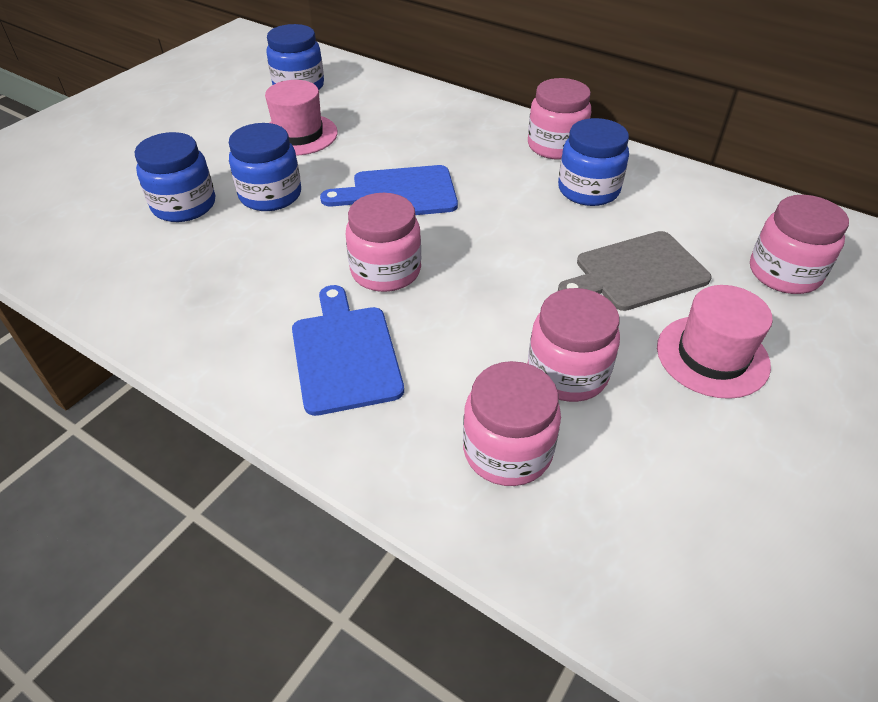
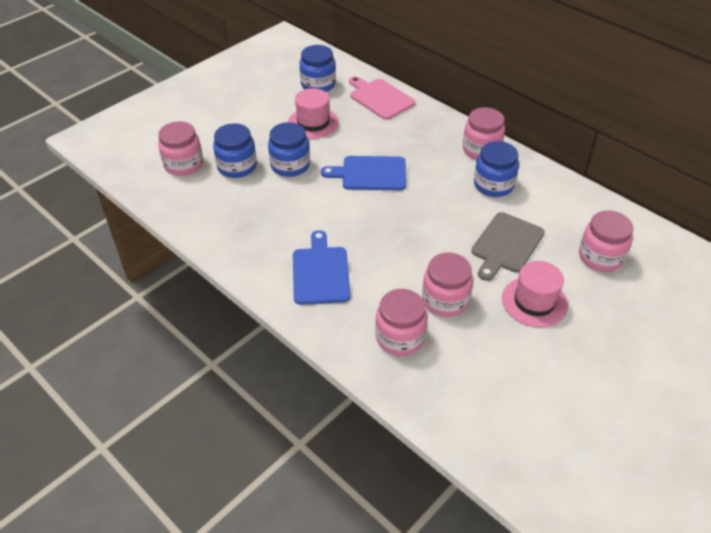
camera: 10 degrees right, 0 degrees up
pink jar [346,193,421,292] -> pink jar moved to [158,121,203,176]
grey cutting board [558,231,712,311] -> grey cutting board turned 45 degrees counterclockwise [472,212,545,281]
none -> pink cutting board [349,76,416,120]

